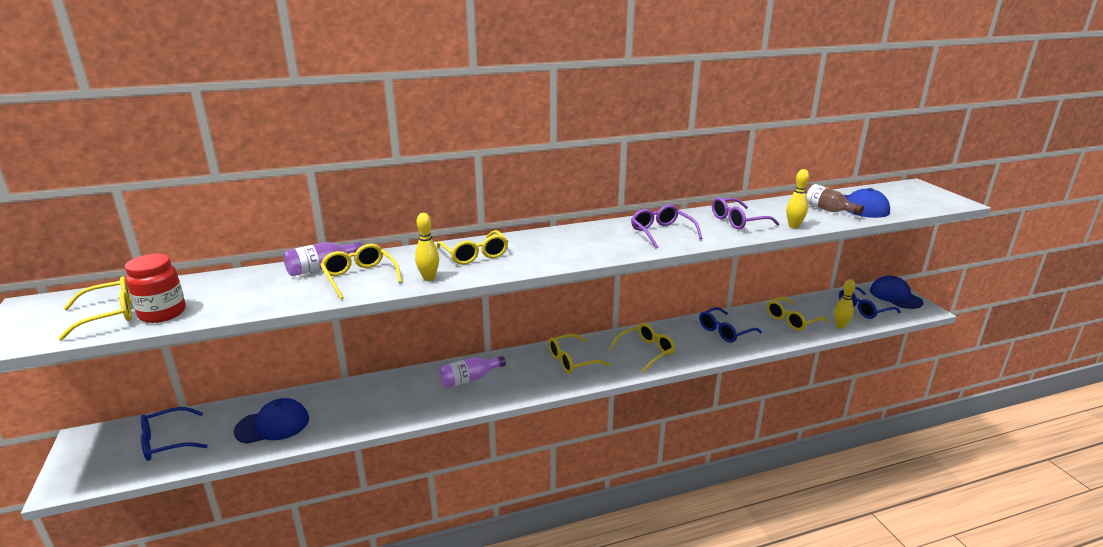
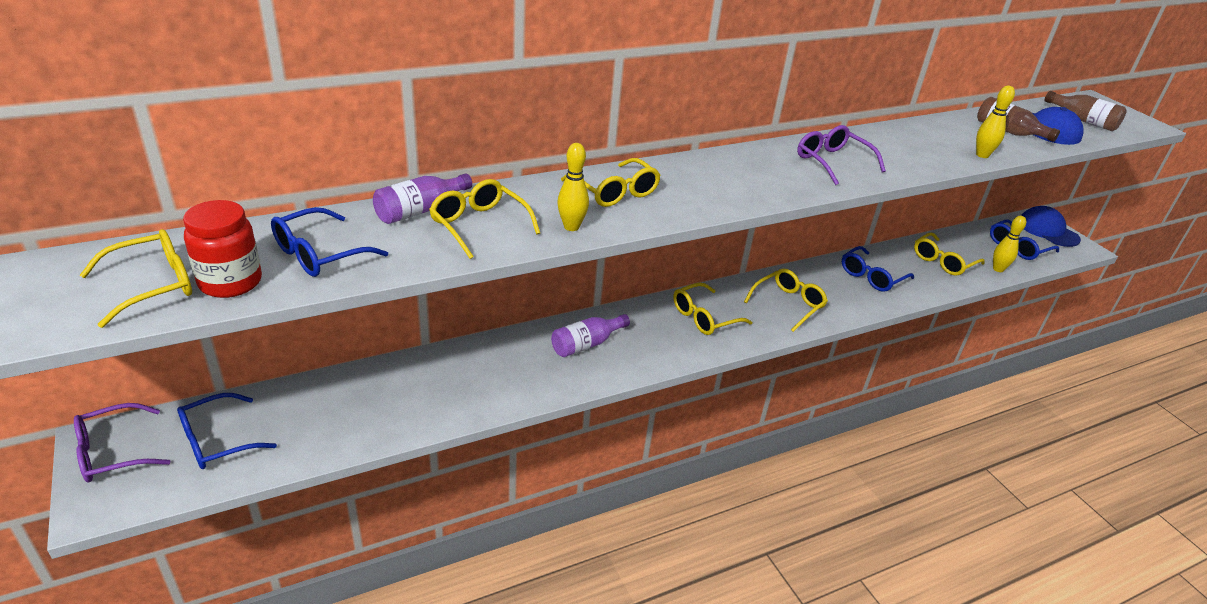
camera: 10 degrees left, 10 degrees up
blue cap [234,398,309,444] -> none
purple glasses [712,197,780,229] -> purple glasses moved to [74,403,171,482]
none -> blue glasses [271,207,388,277]
none -> brown bottle [1044,91,1127,131]

